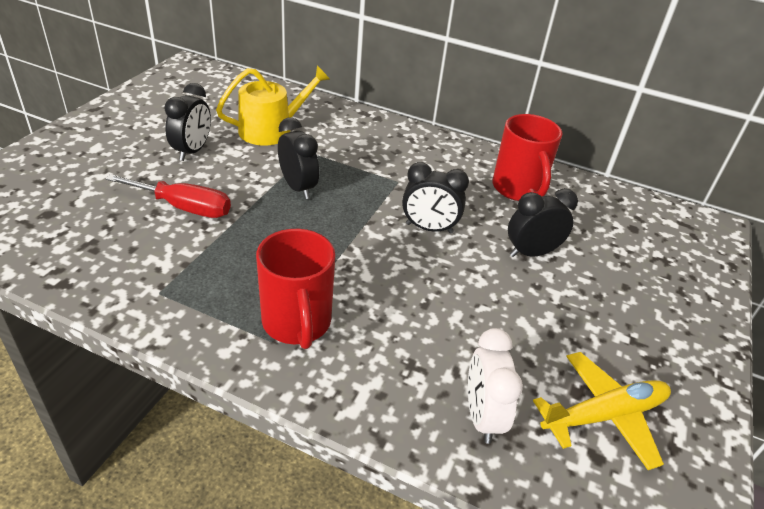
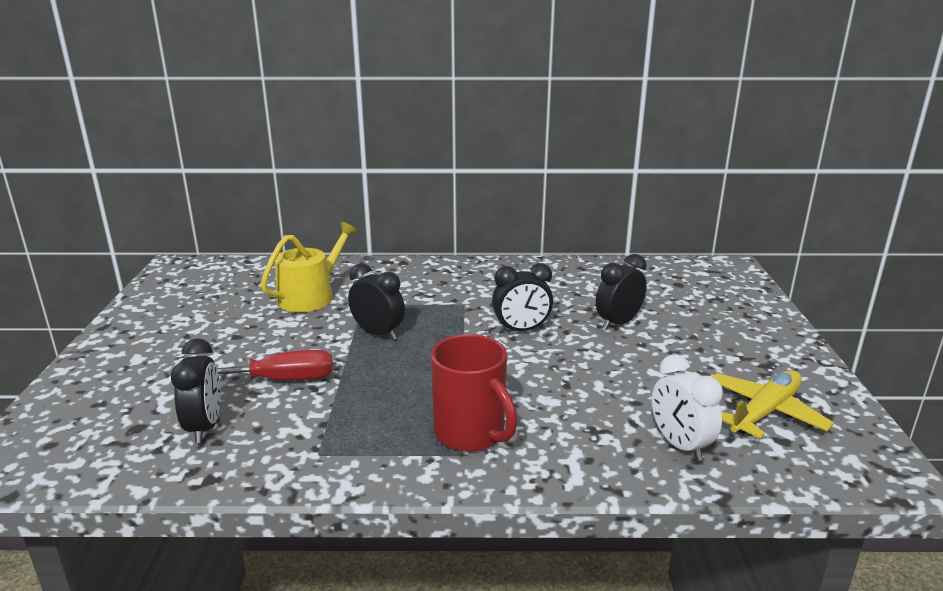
camera: 20 degrees left, 15 degrees down
black clock [164,83,211,161] -> black clock moved to [171,338,220,443]
red mug [492,114,563,201] -> none

